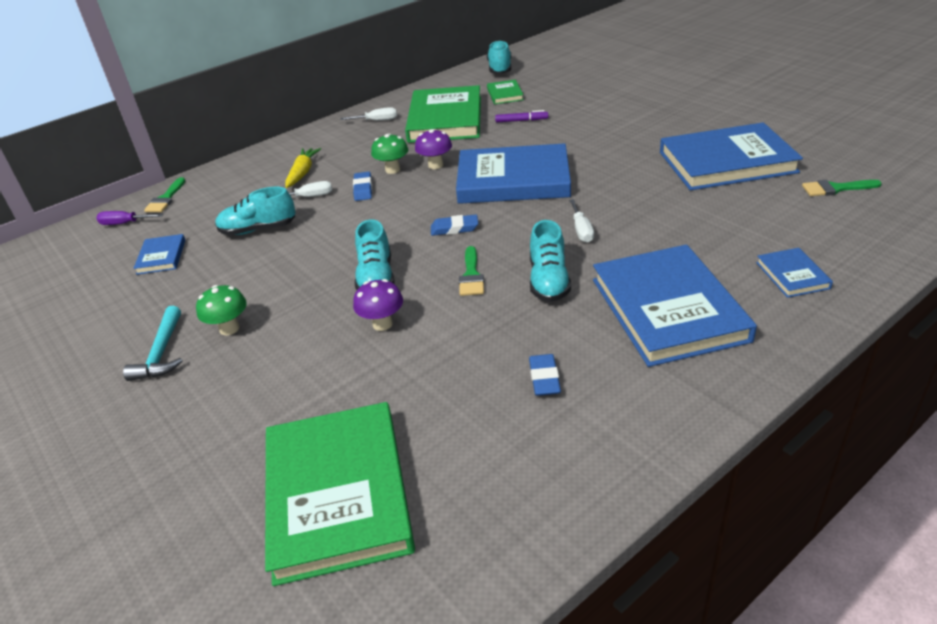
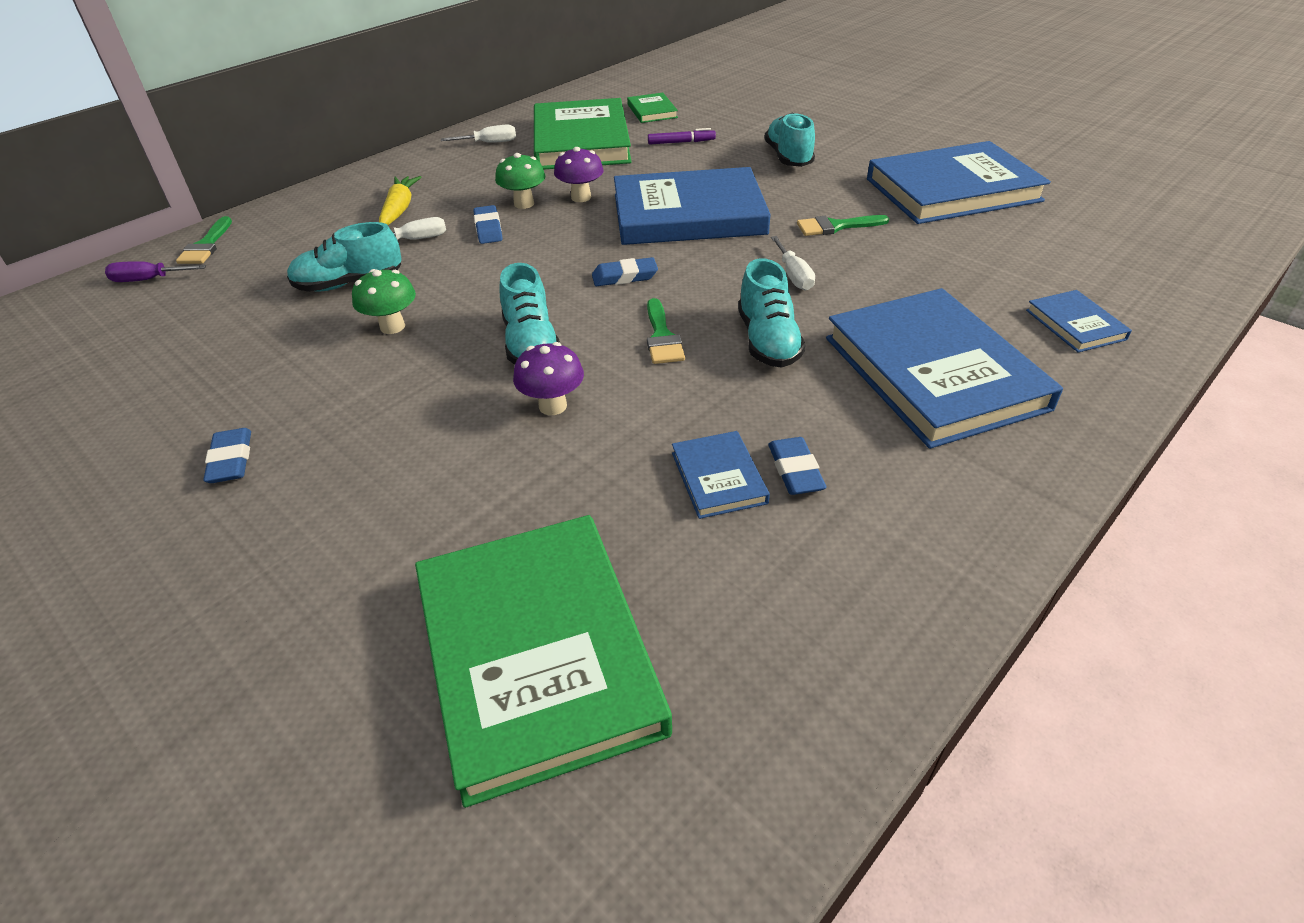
camera: 10 degrees left, 5 degrees up
turquoise hammer [123,306,183,381] -> blue eraser [203,428,251,483]
blue book [133,234,185,275] -> blue book moved to [672,431,770,519]
green mushroom [196,285,247,335] -> green mushroom moved to [352,269,416,334]
turquoise shoe [487,40,511,74] -> turquoise shoe moved to [764,113,815,167]
green brush [802,180,882,196] -> green brush moved to [797,215,889,236]

